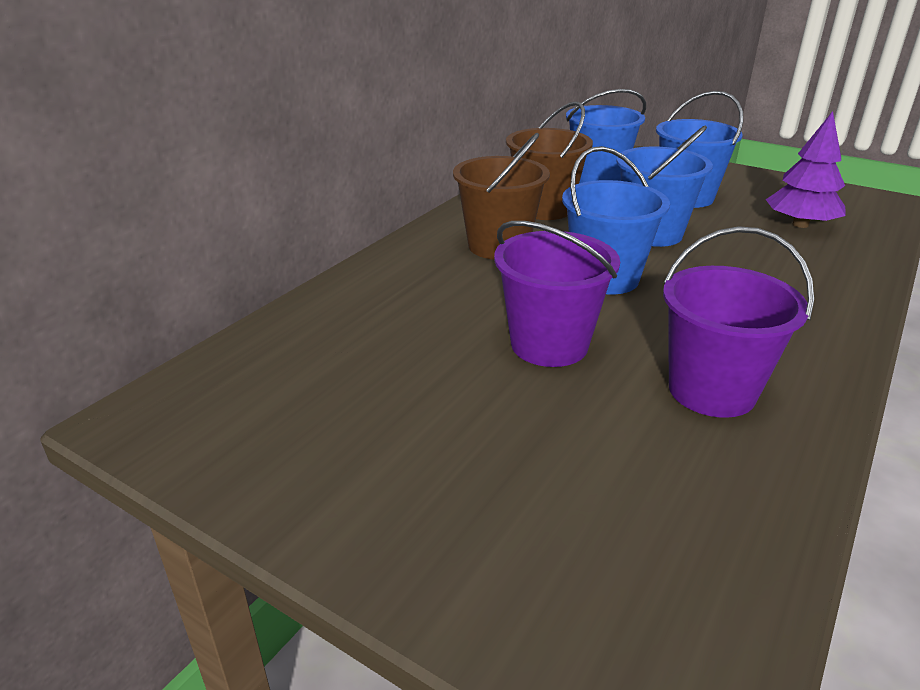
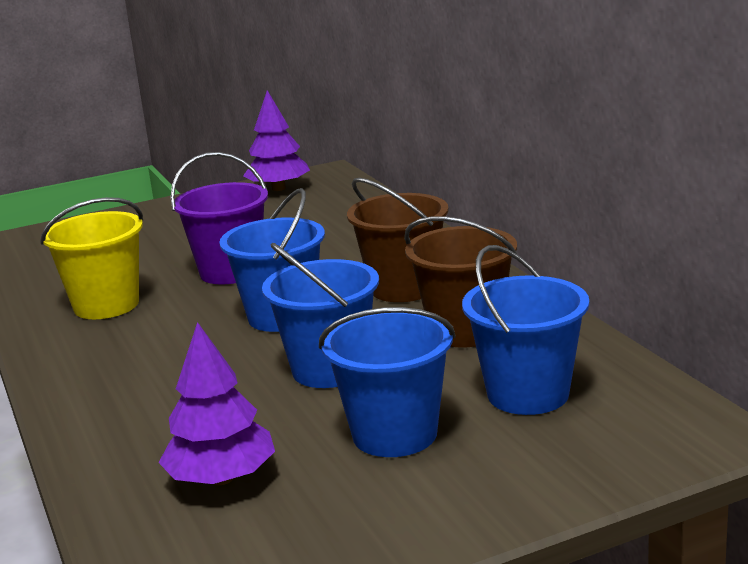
camera: 125 degrees right, 10 degrees down
purple bucket [663,226,814,418] -> yellow bucket [40,197,143,319]
none -> purple tree [243,90,310,191]

